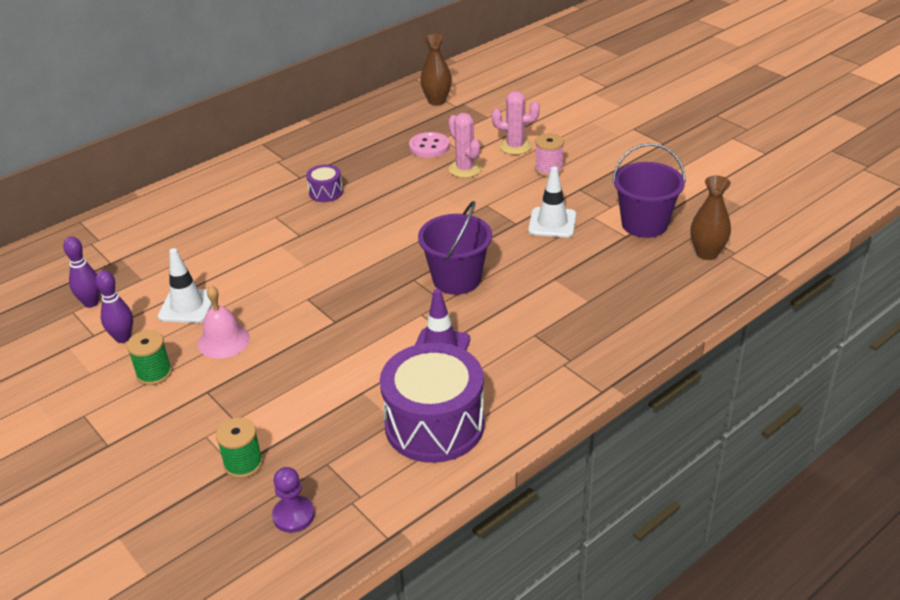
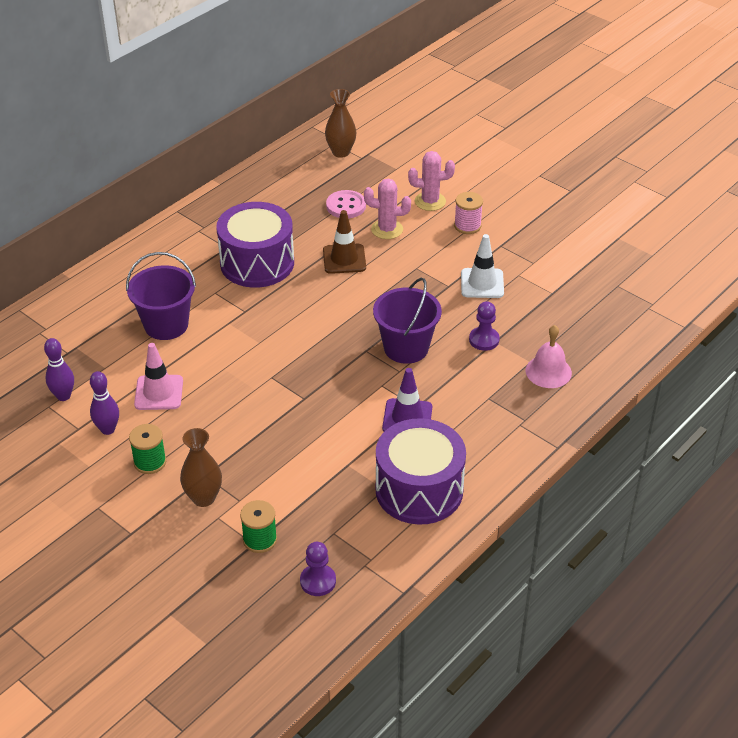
camera: 10 degrees left, 5 degrees up
white traffic cone [158,248,212,323] -> pink traffic cone [134,343,183,410]
pink bell [198,286,250,359] -> pink bell moved to [526,325,572,388]
purple drum [306,164,343,202] -> purple drum [216,202,294,288], size x2.23
pink cactus [448,113,482,178] -> pink cactus turned 45 degrees counterclockwise [364,178,411,239]
purple bucket [612,143,686,238] -> purple bucket moved to [126,252,196,340]
brown vase [690,176,731,260] -> brown vase moved to [180,428,222,507]
none -> brown traffic cone [323,210,366,274]
none -> purple pawn [469,301,500,351]

